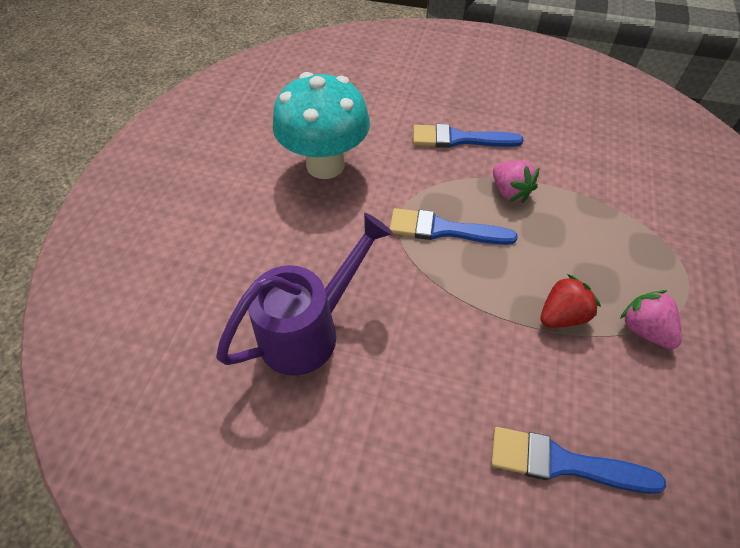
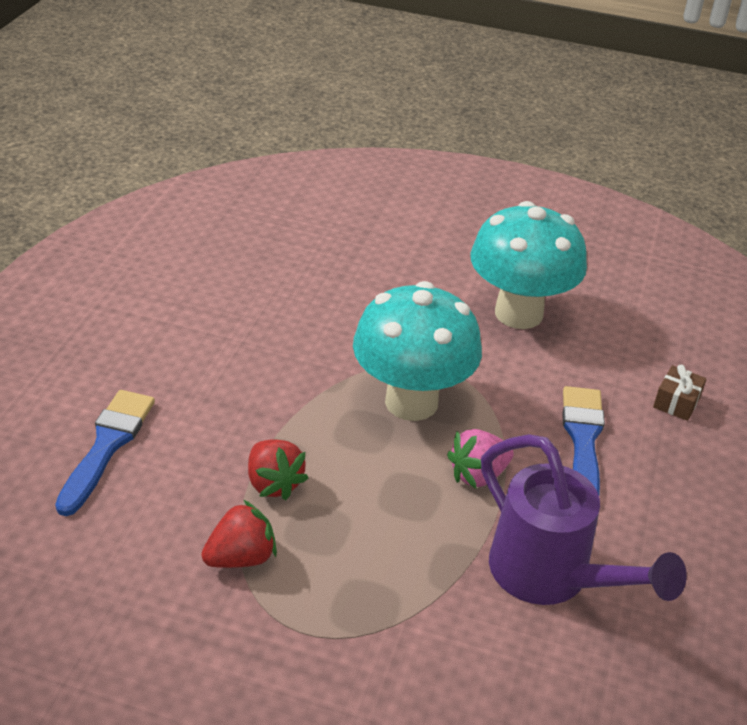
camera: 90 degrees right, 15 degrees down
purple watering can [216,213,393,376] -> purple watering can moved to [481,434,687,605]
blue brush [390,208,517,245] -> turquoise mushroom [353,281,482,421]
pink strawberry [620,290,682,349] -> red strawberry [201,500,277,568]
none -> brown gift [653,365,707,421]

